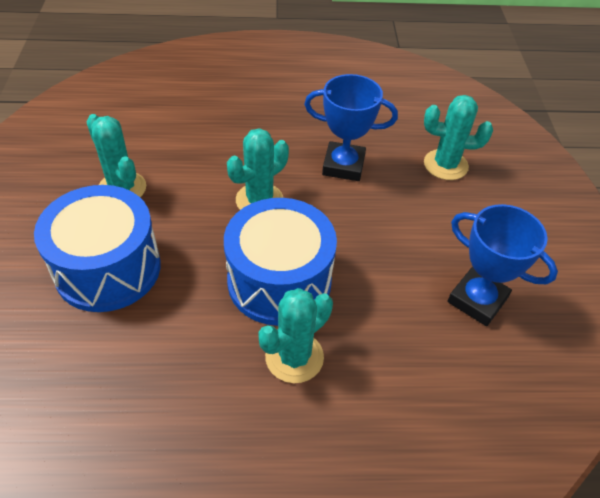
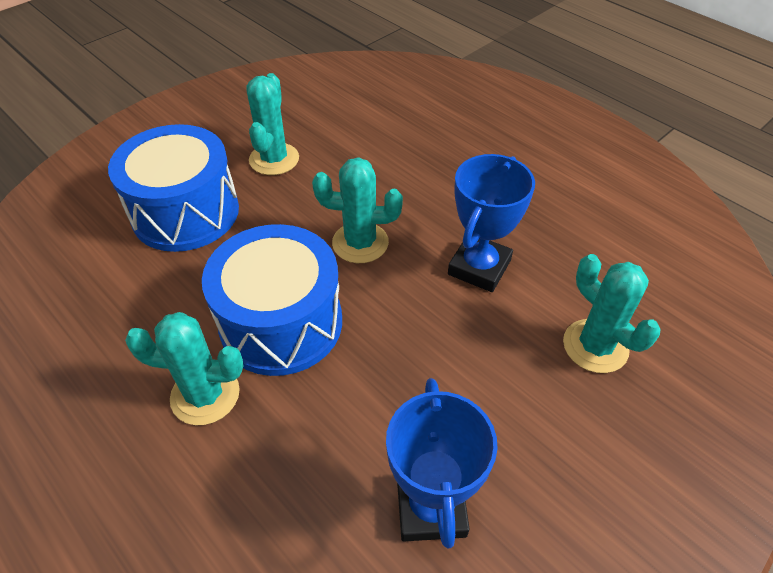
camera: 50 degrees right, 0 degrees up
blue trophy [304,74,398,181] -> blue trophy turned 60 degrees clockwise [448,154,535,292]

